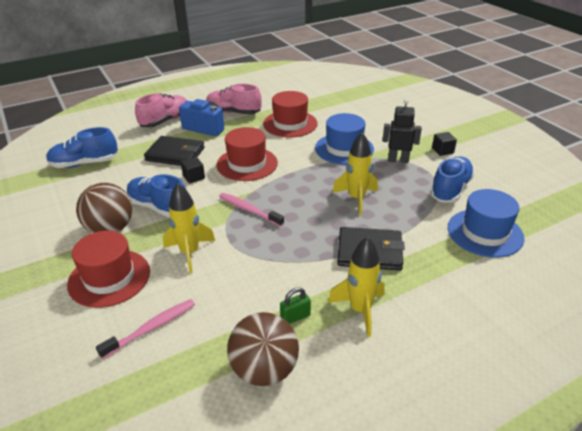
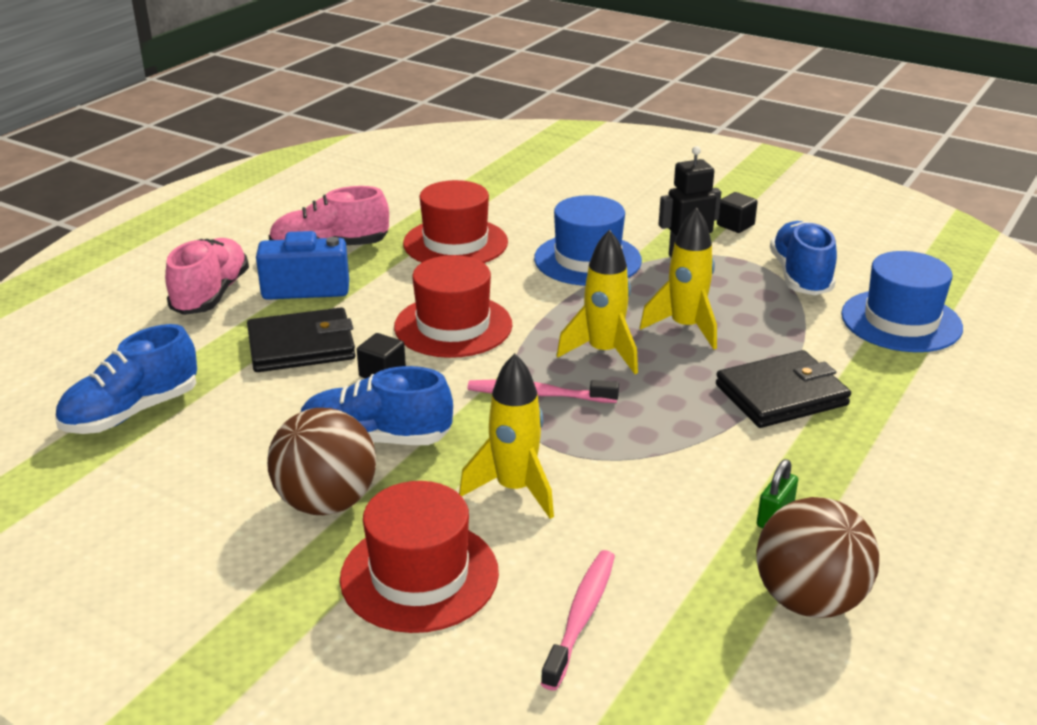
camera: 30 degrees left, 5 degrees down
yellow rocket [328,237,385,337] -> yellow rocket moved to [556,229,638,374]

